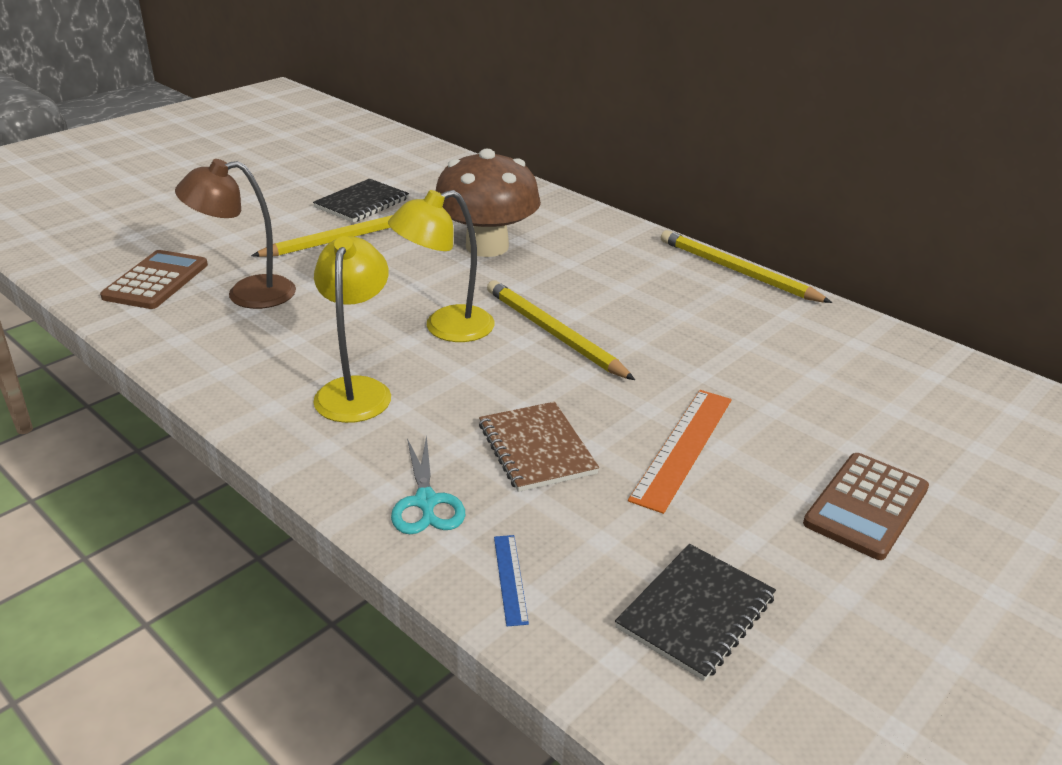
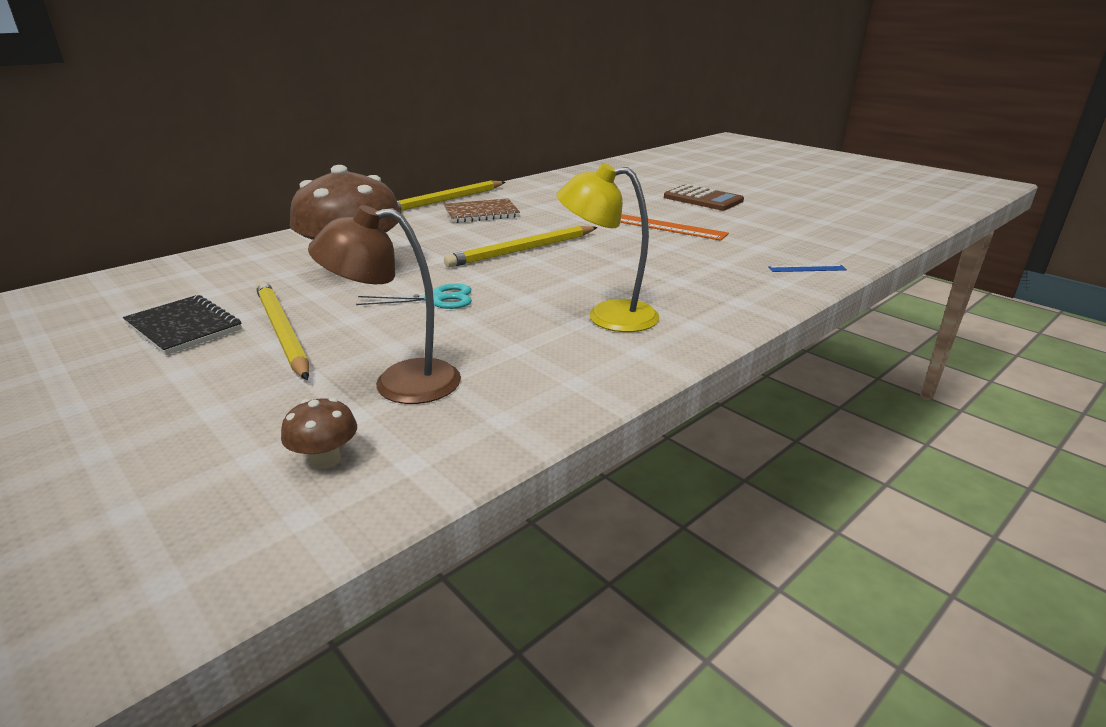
camera: 85 degrees left, 5 degrees down
brown calculator [100,250,208,309] -> brown mushroom [281,397,357,469]
brown lamp [175,159,296,309] -> brown lamp turned 90 degrees clockwise [308,205,461,404]
yellow lamp [388,190,495,342] -> none
turquoise scissors [391,435,465,534] -> turquoise scissors moved to [356,284,472,309]
brown notebook [479,402,599,492] -> brown notebook moved to [444,198,520,223]
black notebook [615,544,776,681] -> none

